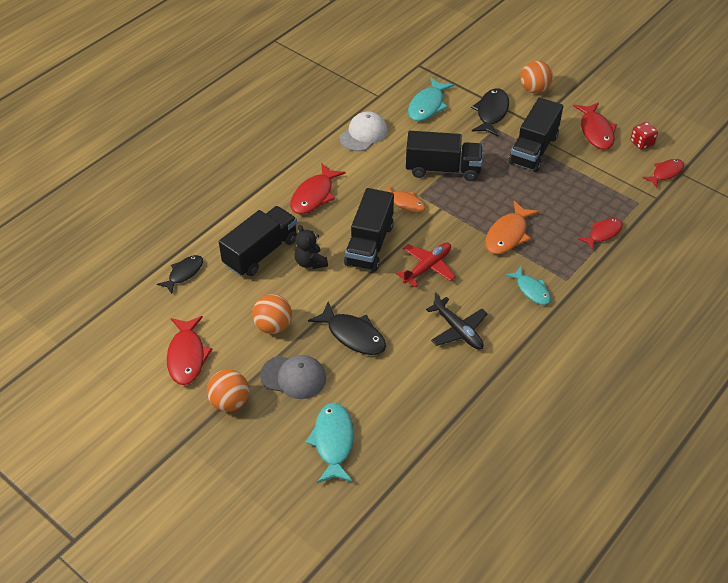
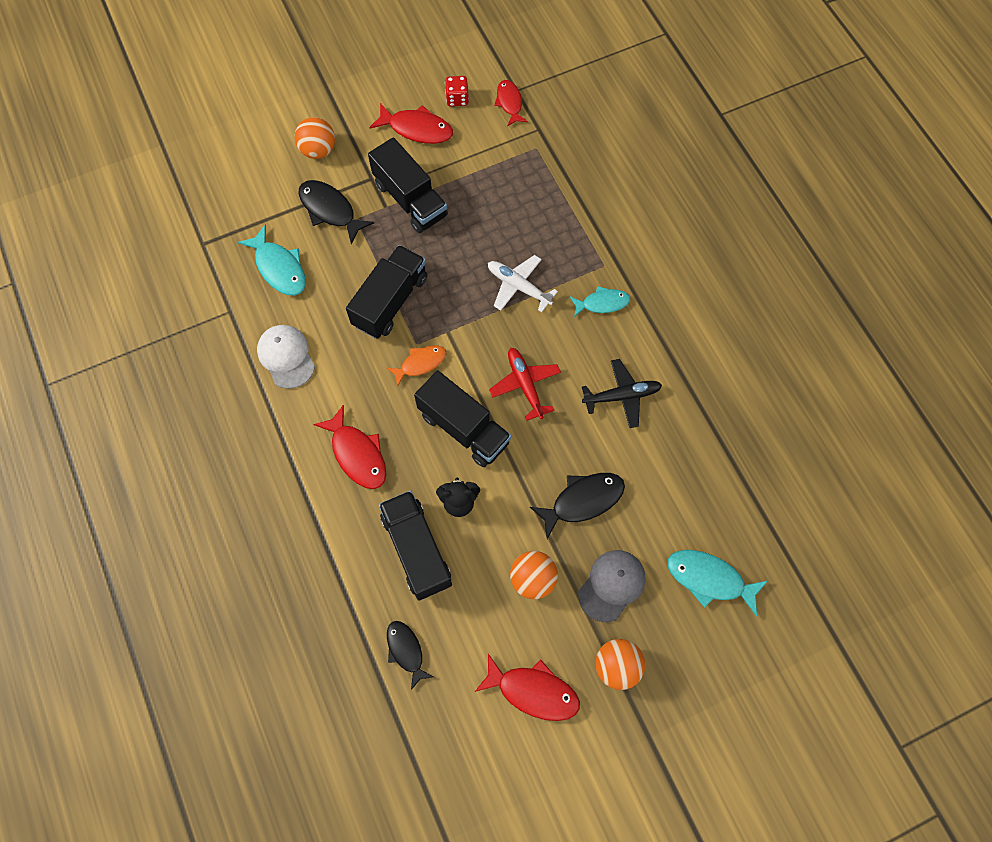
camera: 65 degrees left, 20 degrees up
orange fish [485,201,540,254] -> white plane [488,255,558,312]
red fish [578,218,623,250] -> none

